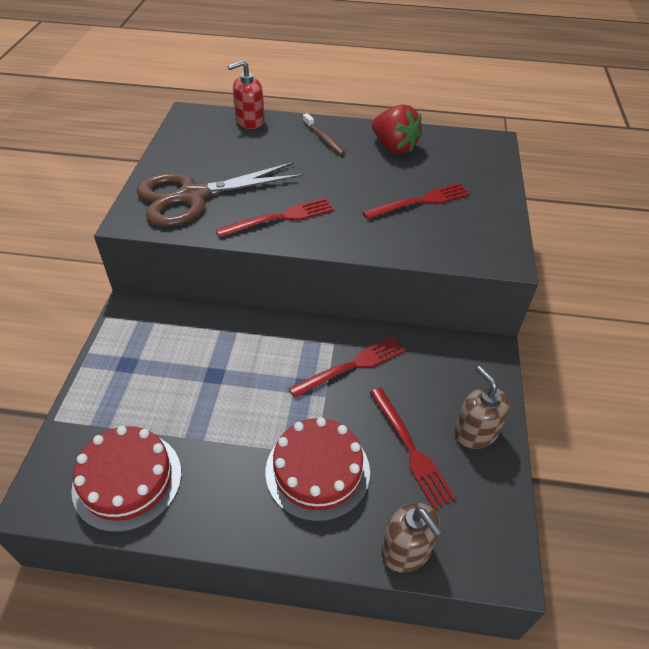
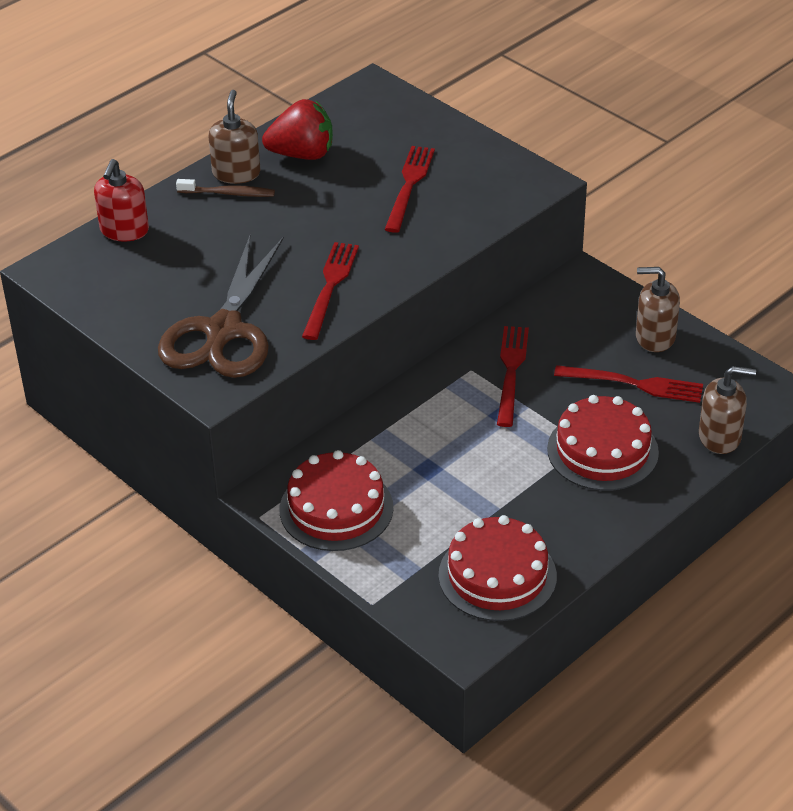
camera: 50 degrees left, 5 degrees down
none -> brown soap dispenser [209,90,261,184]
none -> red cake [280,450,393,551]

